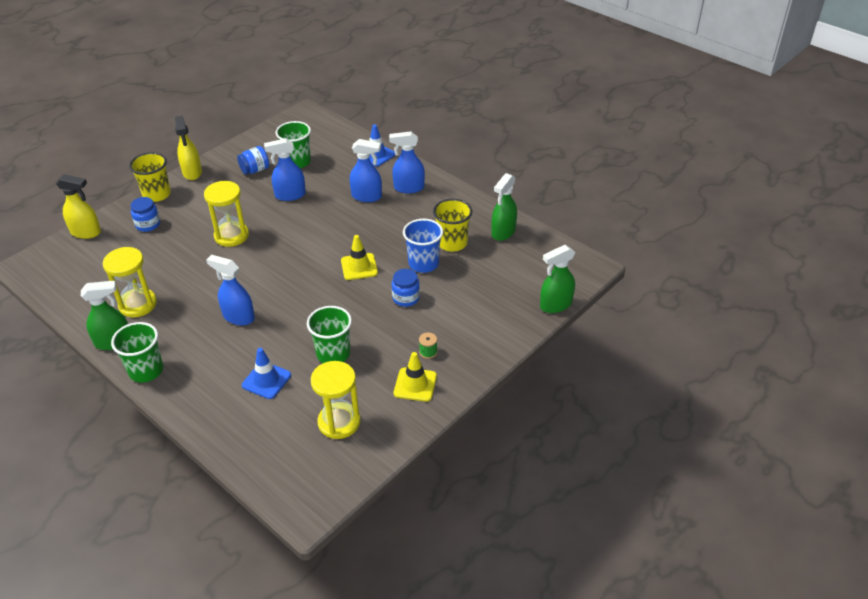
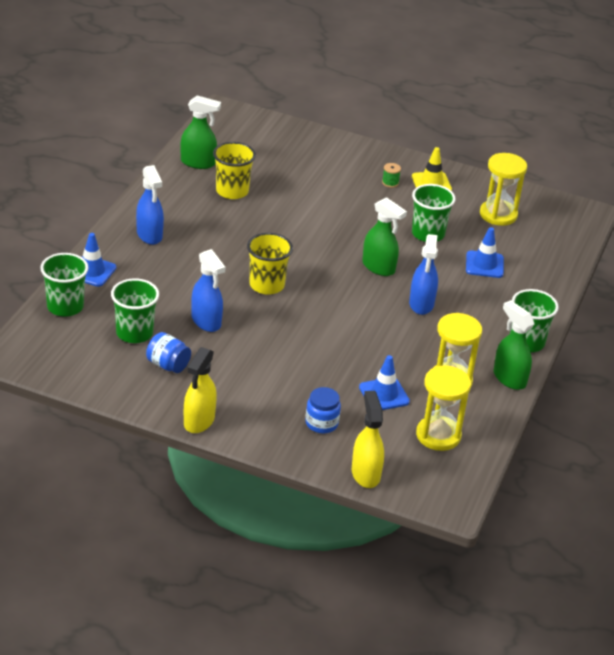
camera: 115 degrees left, 5 degrees down
yellow cup [129,152,171,202] -> yellow cup moved to [247,233,293,294]
yellow spray bottle [175,116,202,180] -> yellow spray bottle turned 150 degrees clockwise [184,347,217,433]
yellow hourglass [204,181,249,247] -> yellow hourglass moved to [416,365,471,451]
yellow traffic cone [341,235,378,280] -> none
blue spray bottle [350,139,382,202] -> none
blue jar [392,269,420,307] -> none
blue cup [403,219,443,273] -> none
green spray bottle [540,245,575,313] -> green spray bottle moved to [362,197,407,276]
none -> green cup [40,253,89,317]
none -> blue traffic cone [359,355,410,410]

